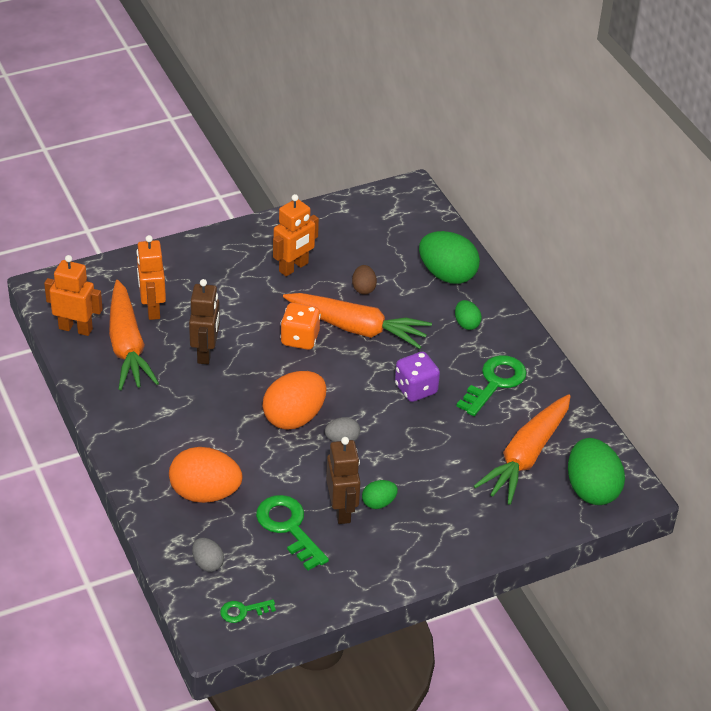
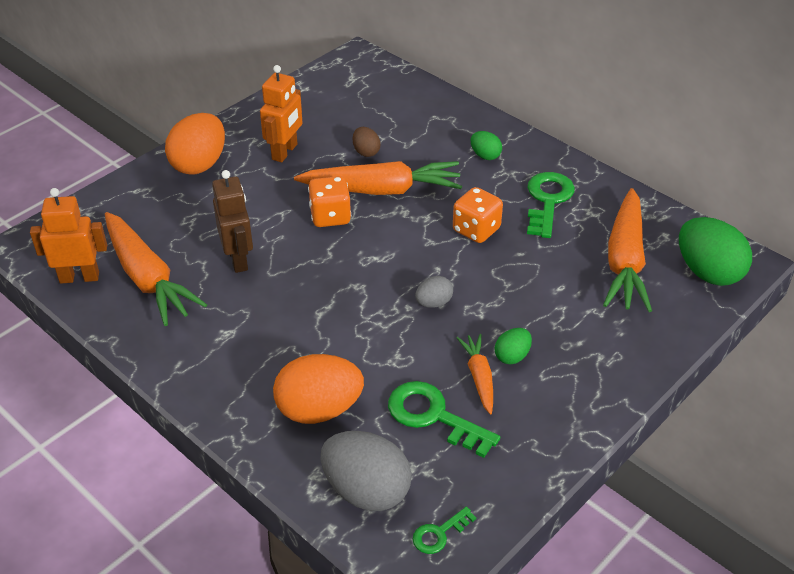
camera: 20 degrees left, 0 degrees up
orange robot [136,235,166,320] -> none
grey egg [192,538,224,572] -> grey egg [320,431,412,511], size x1.99
orange egg [263,371,327,430] -> orange egg moved to [165,113,225,175]
brown robot [326,437,360,524] -> orange carrot [457,334,493,415]
purple dice [395,352,440,402] -> orange dice [453,187,503,243]
green egg [419,231,480,284] -> none

